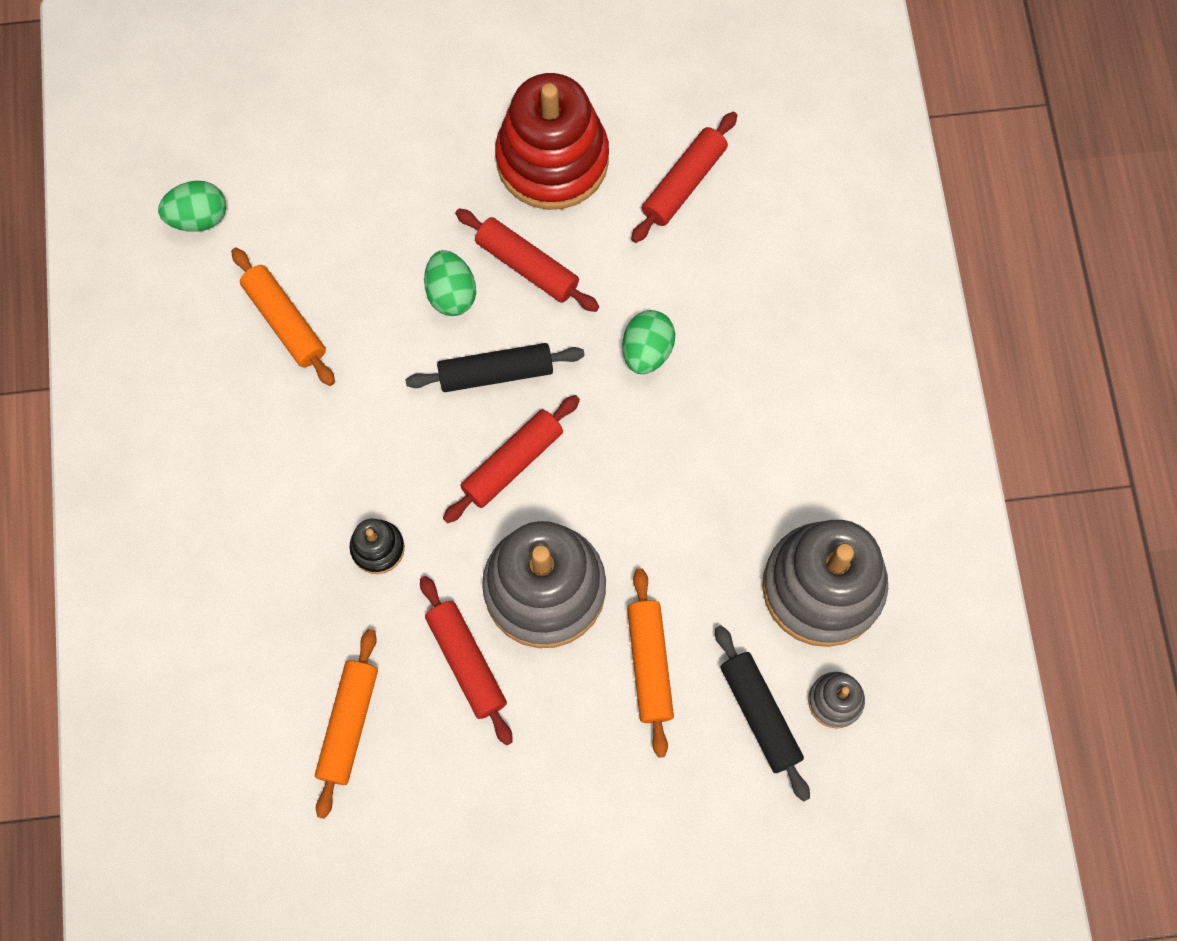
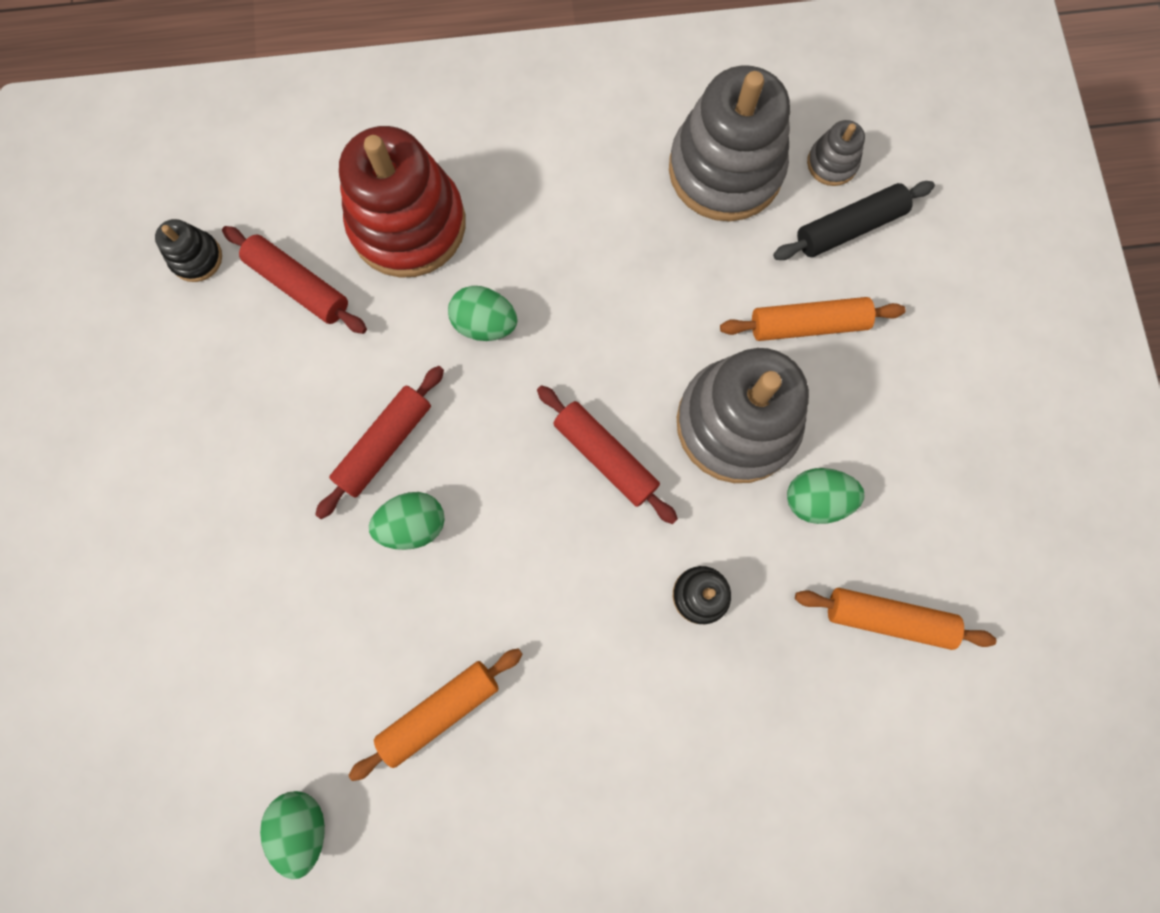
camera: 90 degrees left, 5 degrees up
black rolling pin [405,343,585,392] -> none
red rolling pin [420,576,513,745] -> green egg [787,468,864,524]
red stacking toy [495,73,609,210] -> red stacking toy moved to [339,126,466,278]
none -> black stacking toy [155,219,222,282]

